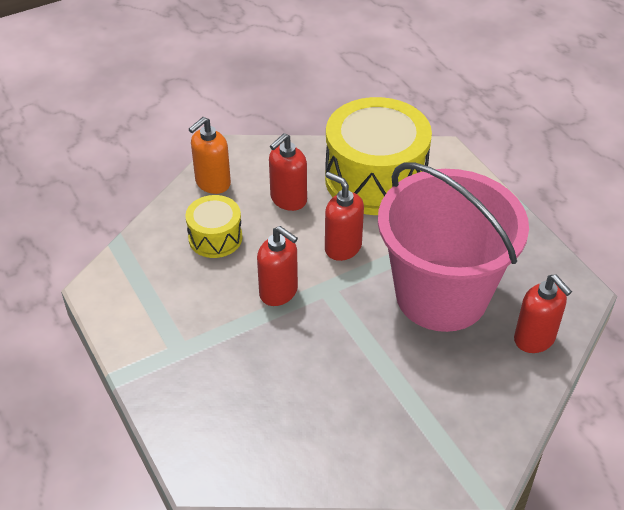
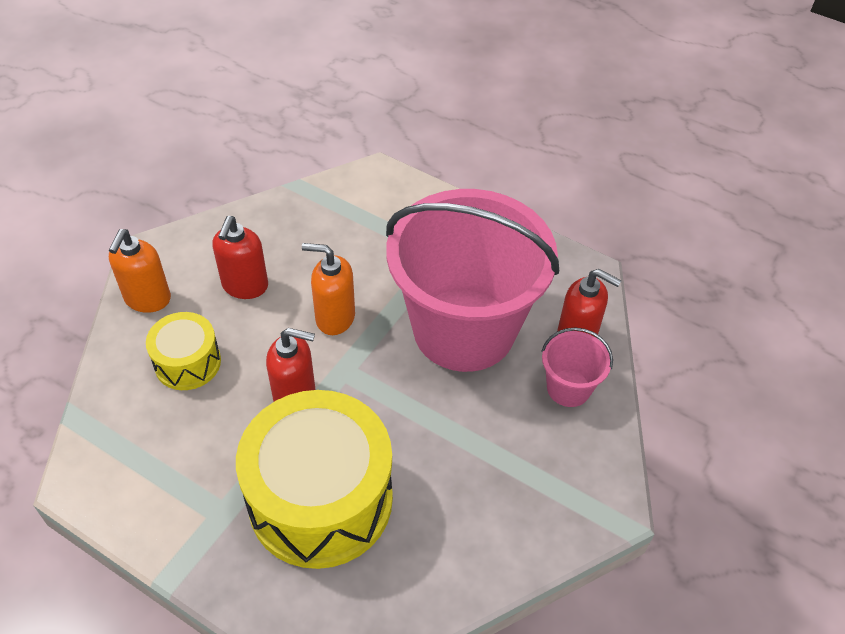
camera: 30 degrees left, 5 degrees up
yellow drum [325,97,432,215] -> yellow drum moved to [236,390,393,569]
red soap dispenser [325,172,364,261] -> orange soap dispenser [302,243,355,335]
none -> pink bucket [541,327,613,407]

